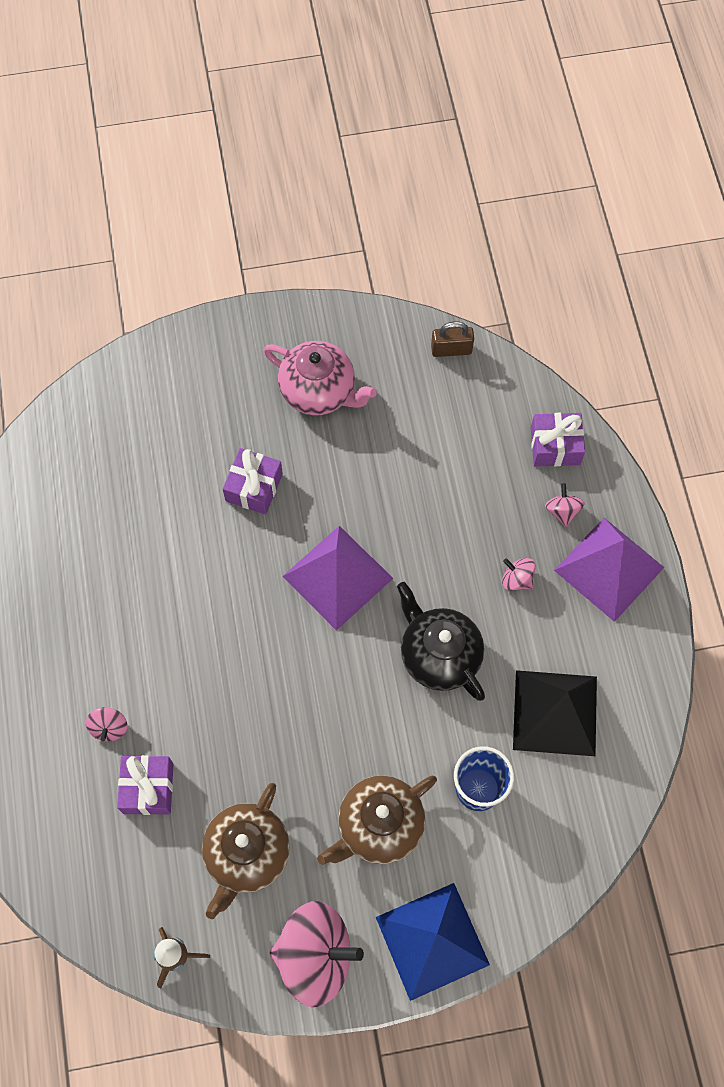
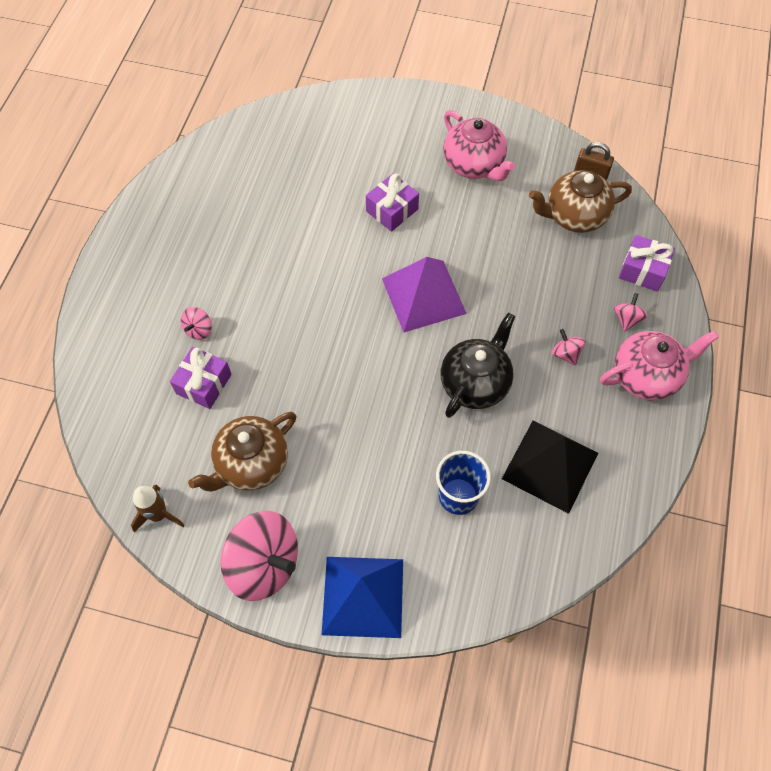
camera: 25 degrees right, 5 degrees down
brown teapot [317,775,437,865] -> brown teapot moved to [529,170,632,233]
black teapot [397,582,485,701] -> black teapot turned 45 degrees clockwise [441,313,515,418]
purple pyramid [554,518,664,622] -> pink teapot [600,331,719,401]

